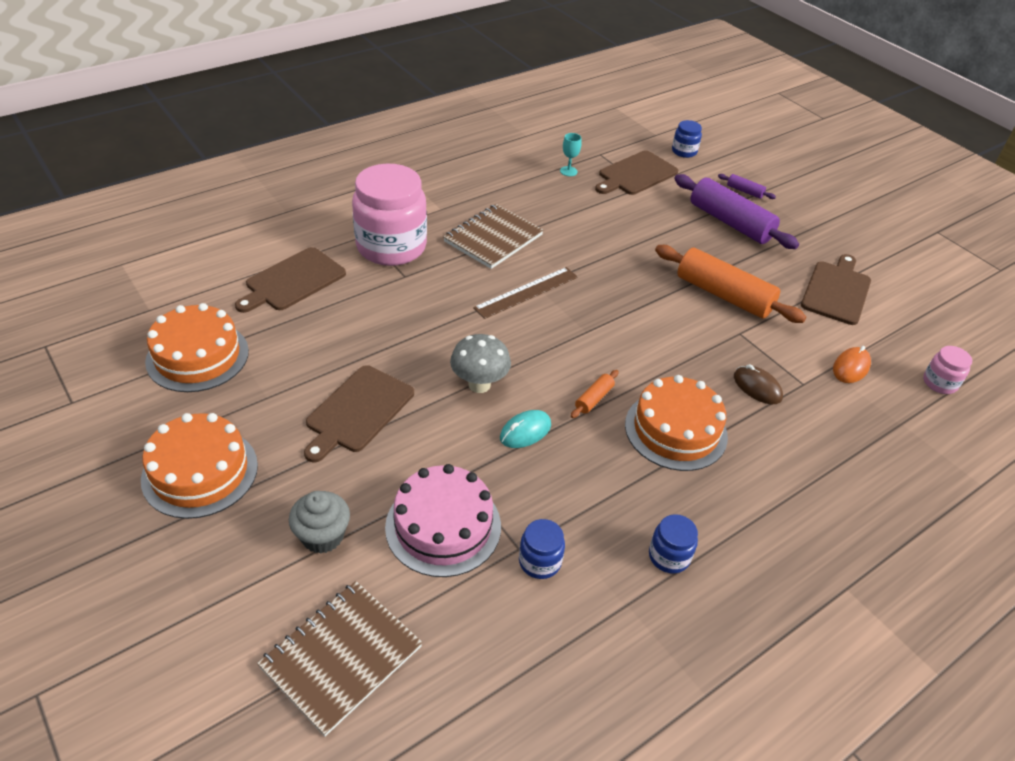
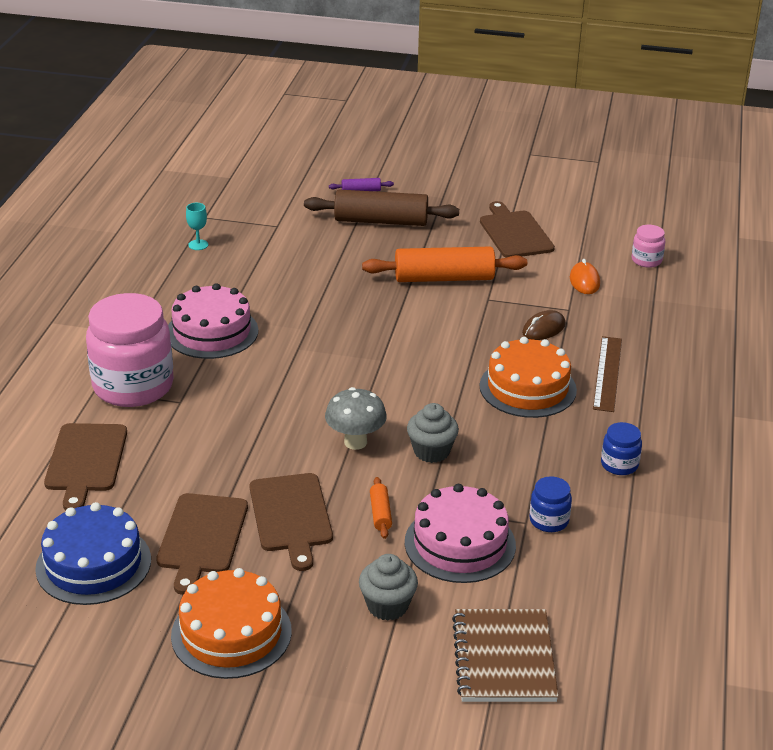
camera: 40 degrees left, 10 degrees down
orange cake [145,303,249,392] -> blue cake [35,502,151,605]
brown notebook [443,204,544,269] -> pink cake [168,283,258,359]
brown ruler [473,267,578,319] -> brown ruler moved to [593,336,622,412]
turquoise mouse [500,410,551,448] -> grey cupcake [407,403,459,463]
orange rolling pin [571,370,619,418] -> orange rolling pin moved to [370,477,392,539]
brown cutting board [595,150,678,195] -> brown cutting board moved to [156,493,248,595]
blue jar [672,120,702,158] -> none
purple rolling pin [674,174,799,249] -> brown rolling pin [304,190,459,226]
brown mouse [734,364,783,404] -> brown mouse turned 45 degrees counterclockwise [522,310,566,340]

